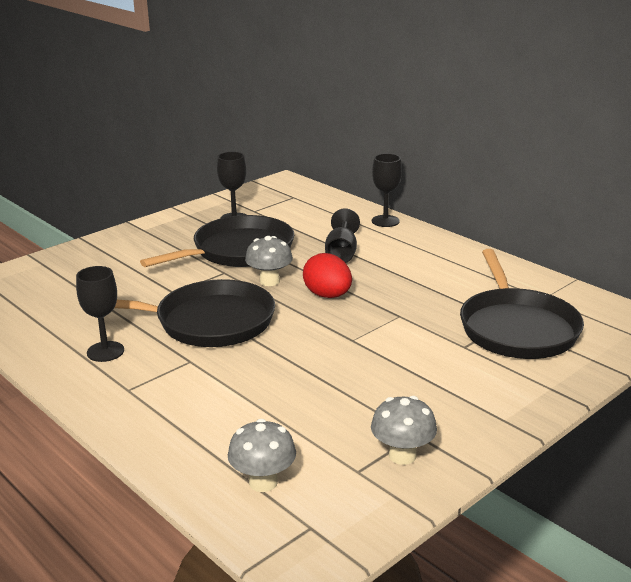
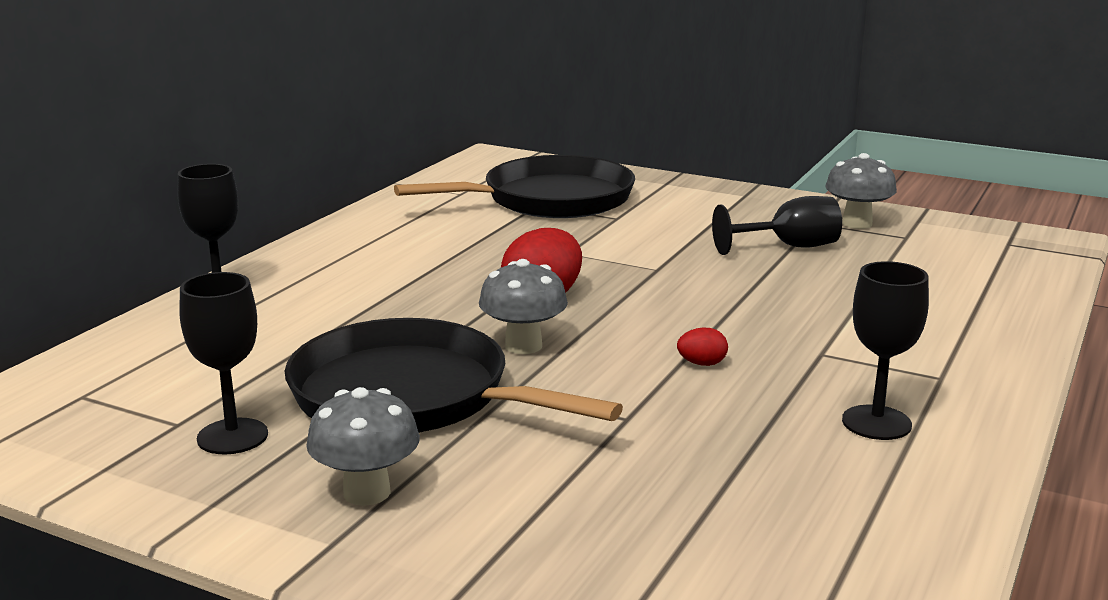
camera: 110 degrees left, 5 degrees down
black pan [115,279,275,347] -> red egg [677,328,728,366]
grey mushroom [228,419,296,492] -> grey mushroom moved to [306,387,420,506]
black goblet [325,208,360,263] -> black goblet moved to [712,196,842,255]

